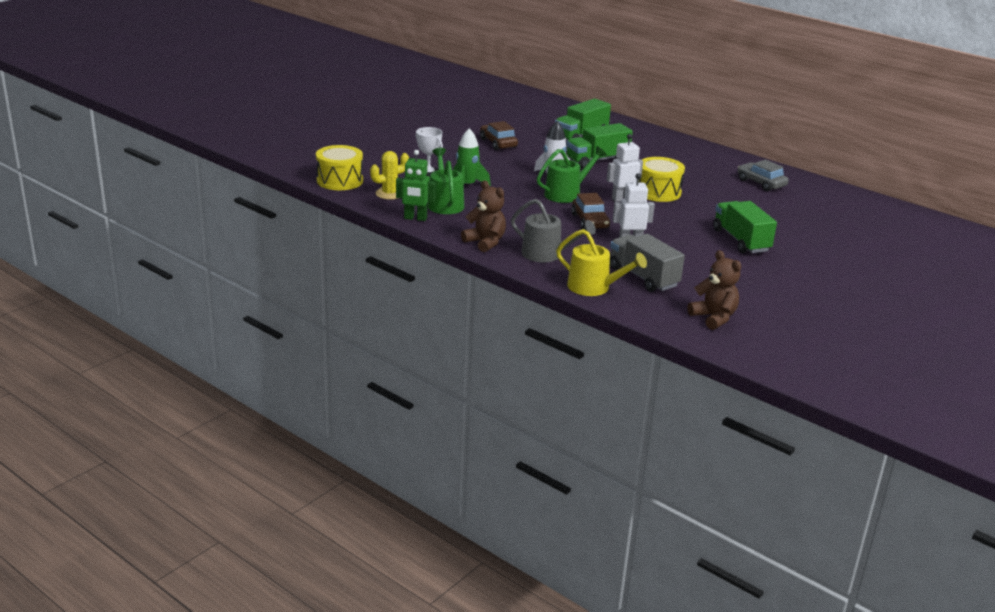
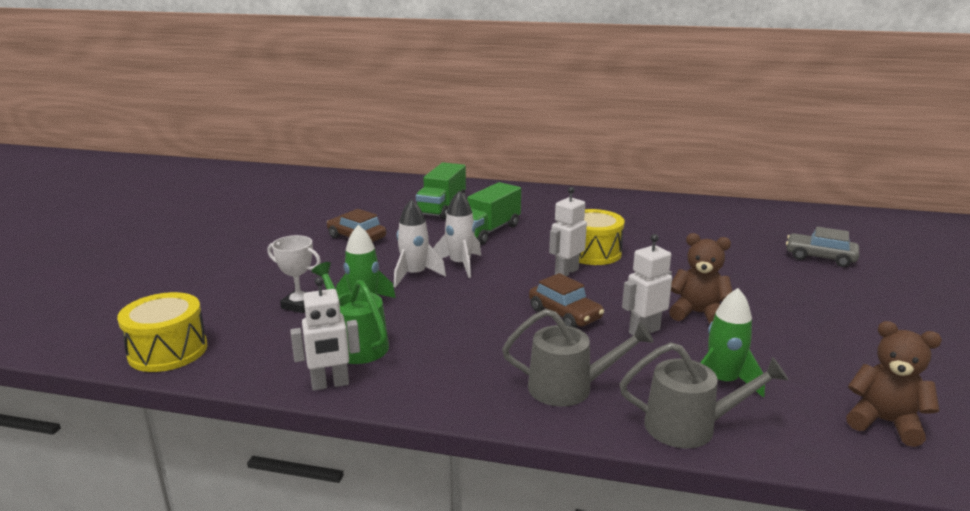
camera: 25 degrees left, 5 degrees down
yellow cactus [370,151,409,200] -> none
green robot [396,150,435,221] -> white robot [290,277,360,391]
brown teddy bear [461,181,506,252] -> brown teddy bear moved to [669,233,732,324]
green watering can [537,146,606,203] -> none
yellow watering can [556,229,647,296] -> grey watering can [620,342,788,448]
grey truck [610,234,685,292] -> green rocket [700,288,765,398]
green truck [713,201,777,253] -> none
grey car [738,160,789,191] -> grey car moved to [786,227,859,267]
none -> white rocket [394,199,446,288]

